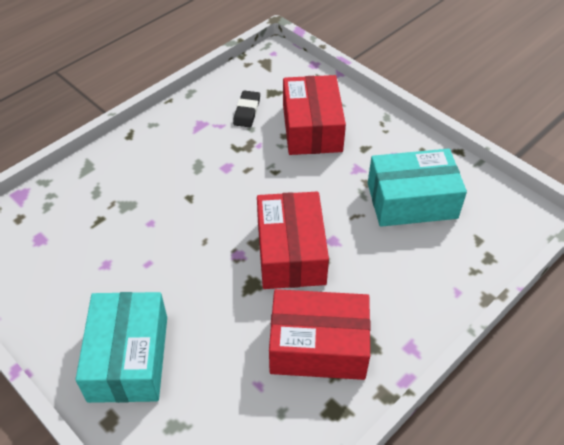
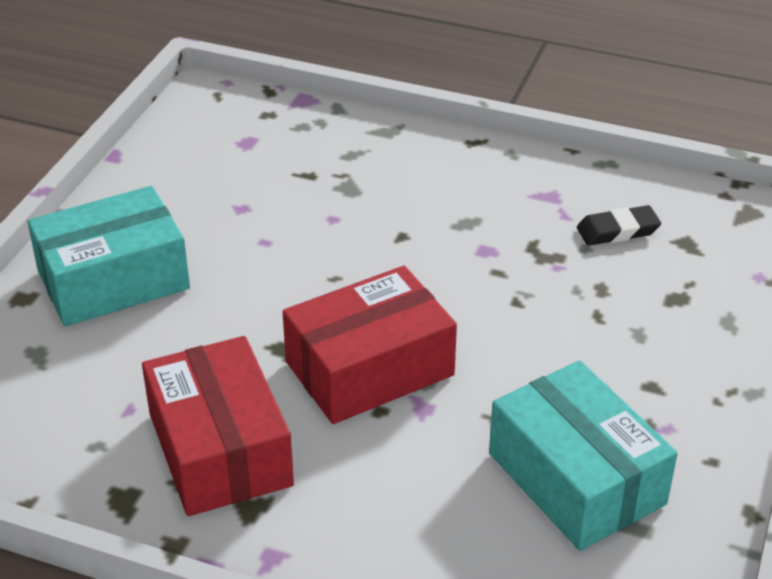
camera: 65 degrees right, 10 degrees down
red box [283,75,346,155] -> none

